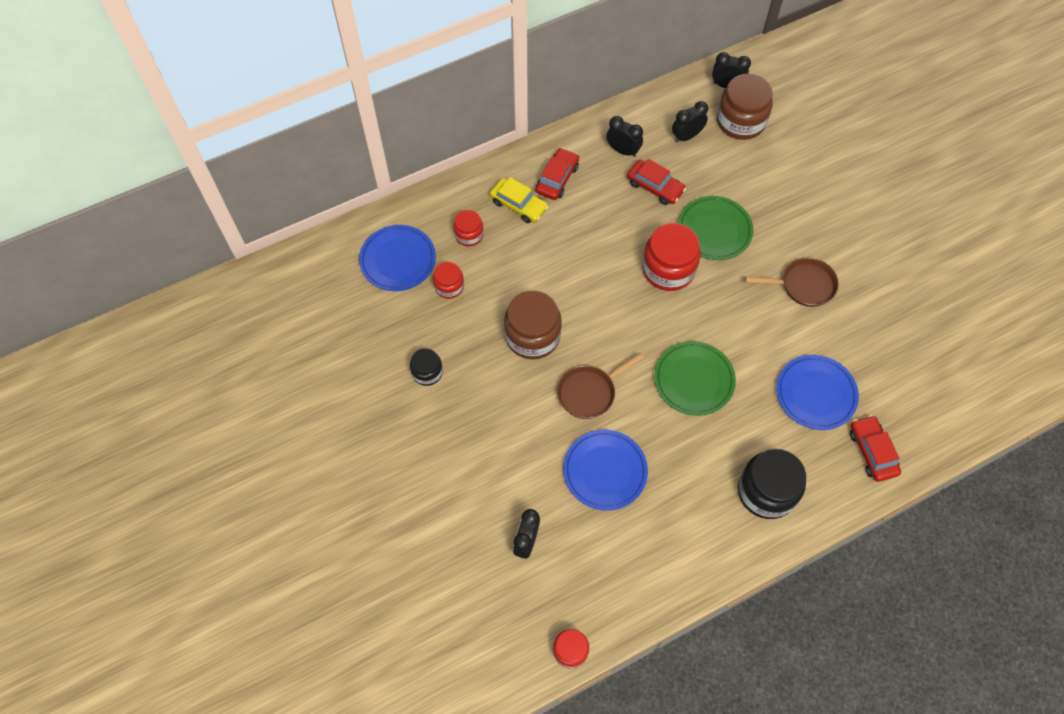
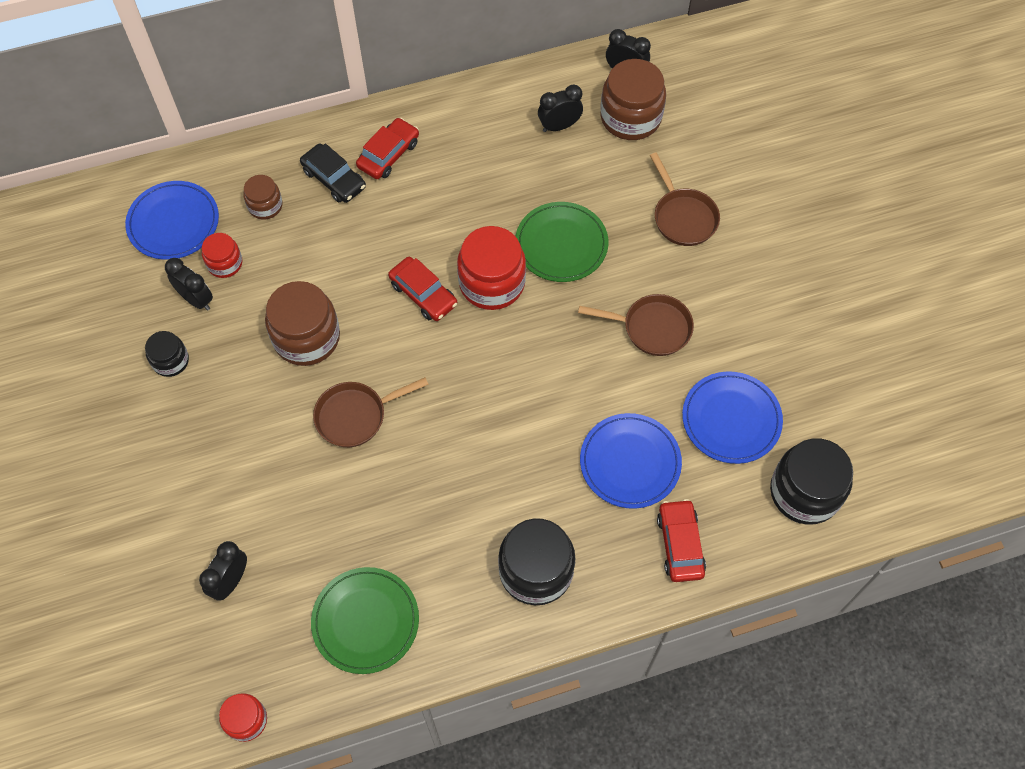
camera: 10 degrees right, 0 degrees up
red jar [453,210,484,246] -> brown jar [243,175,283,220]
yellow car [490,177,548,223] -> black car [300,144,366,203]
blue plate [563,430,648,511] -> blue plate moved to [682,371,783,464]
black clock [606,116,643,157] -> black clock moved to [165,258,213,311]
red car [627,159,686,205] -> red car moved to [388,257,457,321]
green plate [654,341,736,416] -> green plate moved to [311,567,419,674]
none -> brown pan [650,152,720,246]
none -> black jar [770,438,853,525]

